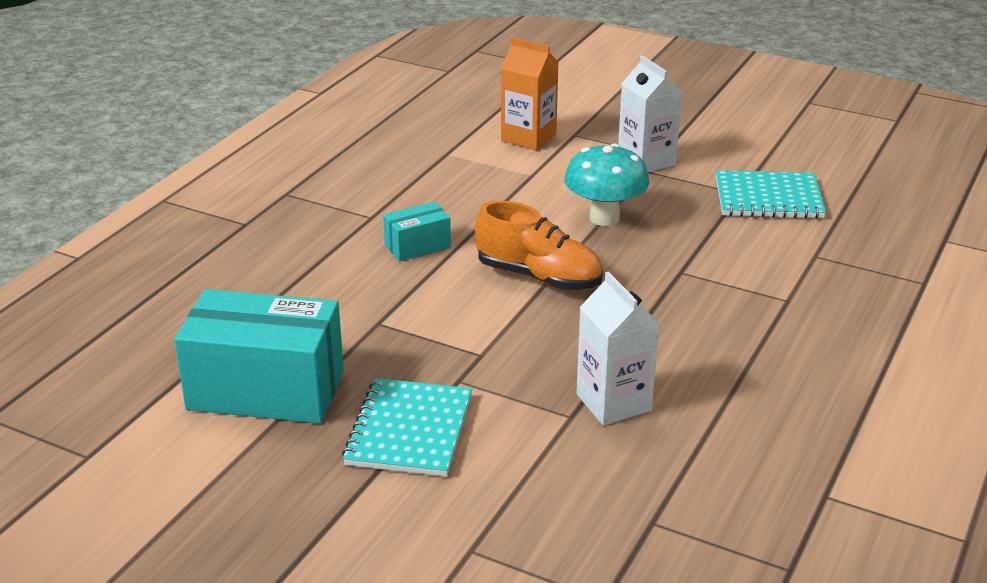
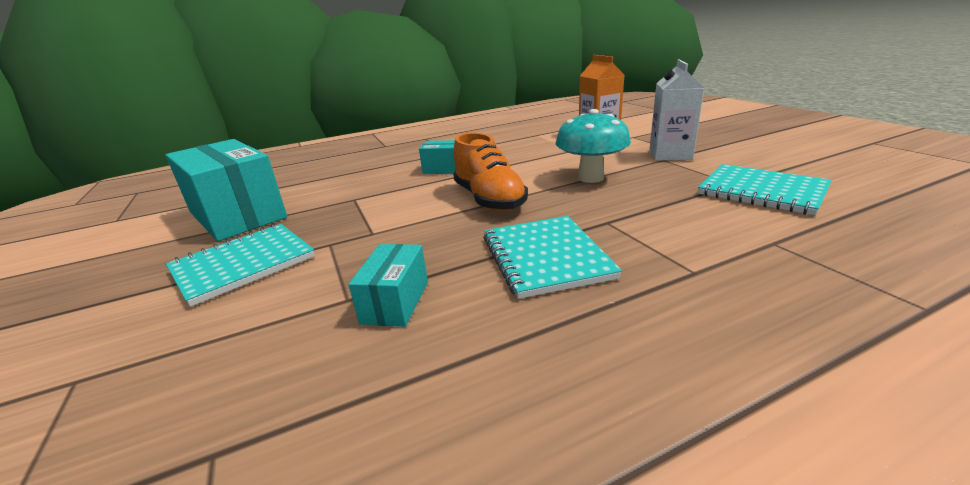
camera: 40 degrees right, 5 degrees down
white carton [577,272,660,425] -> turquoise box [348,244,428,327]
none -> turquoise notebook [483,216,622,299]

